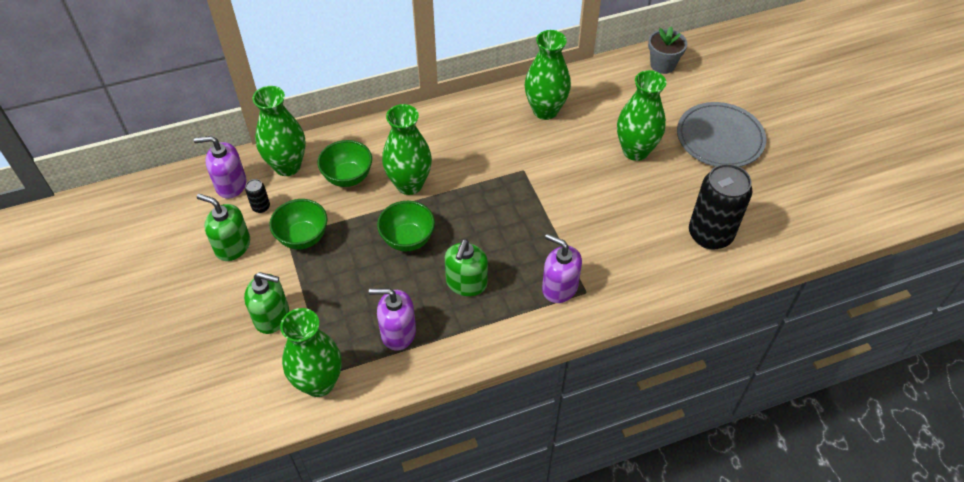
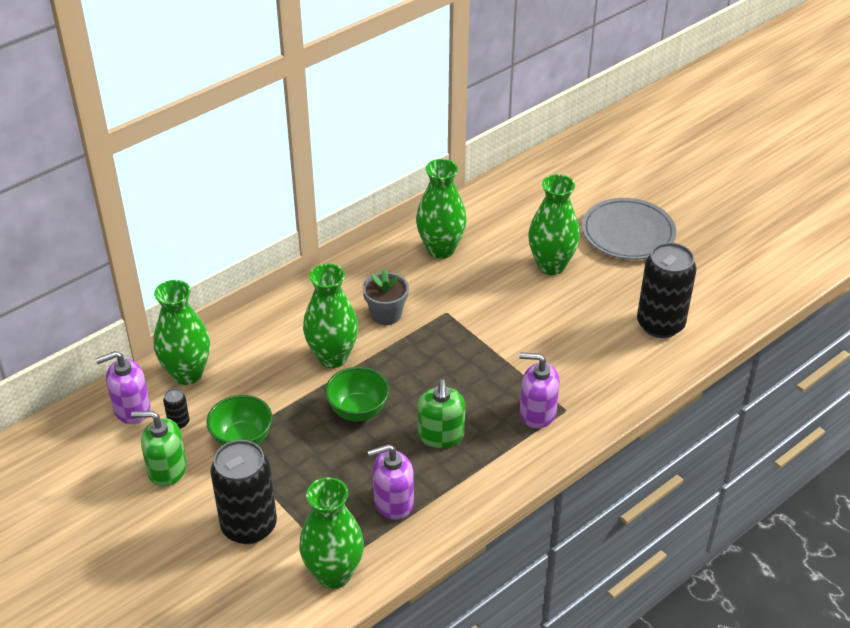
camera: 20 degrees left, 10 degrees down
green soap dispenser [244,272,289,334] -> black can [210,440,277,544]
green bowl [318,140,372,187] -> none
grey flower pot [648,26,687,74] -> grey flower pot moved to [362,269,409,325]

